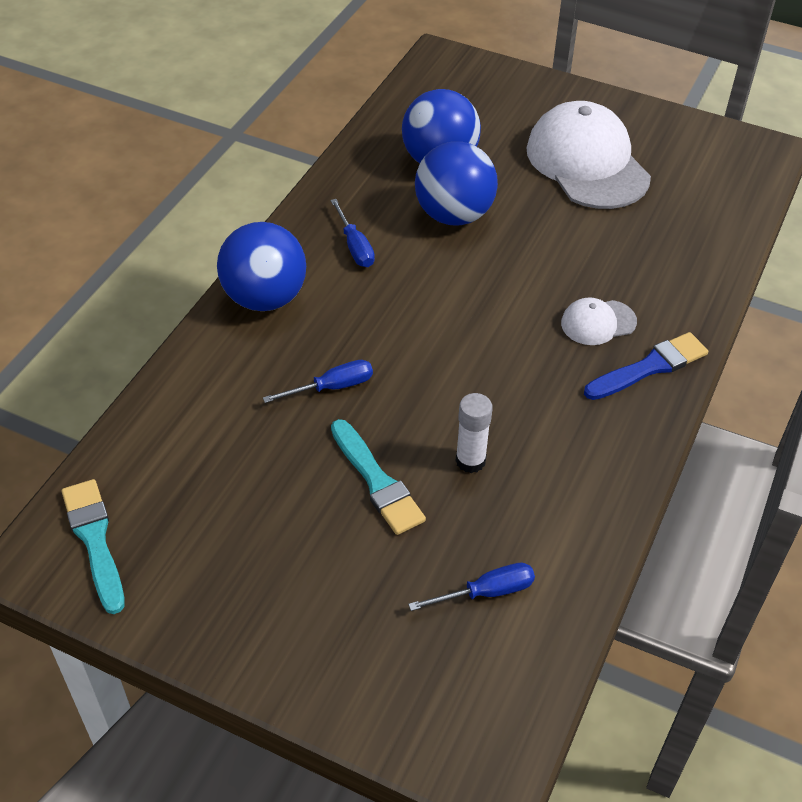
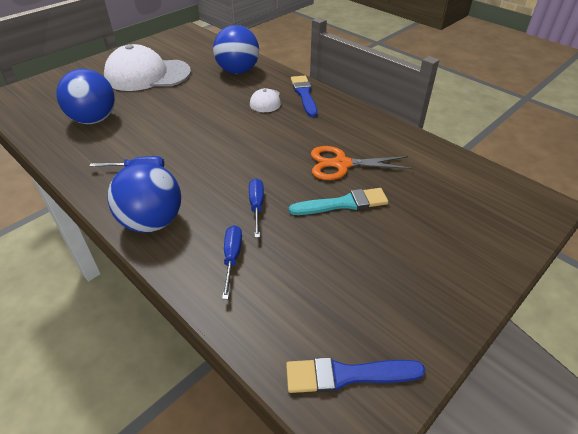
camera: 70 degrees left, 5 degrees down
turquoise brush [62,479,125,614] -> blue brush [286,357,425,393]
blue screwdriver [408,563,535,611] -> blue screwdriver moved to [222,225,242,299]
blue ball [415,141,498,225] -> blue ball moved to [213,25,259,74]
white glue stick [455,393,493,473] -> orange scissors [311,146,412,180]

